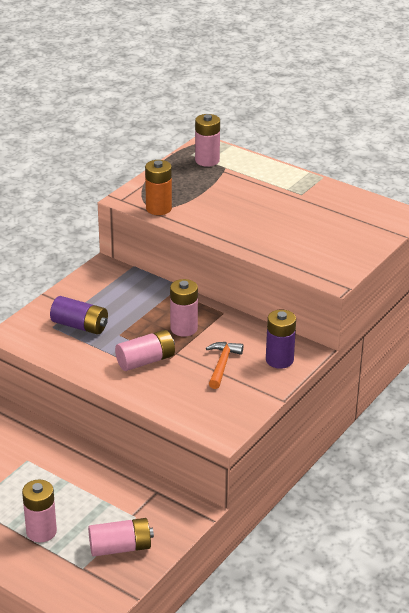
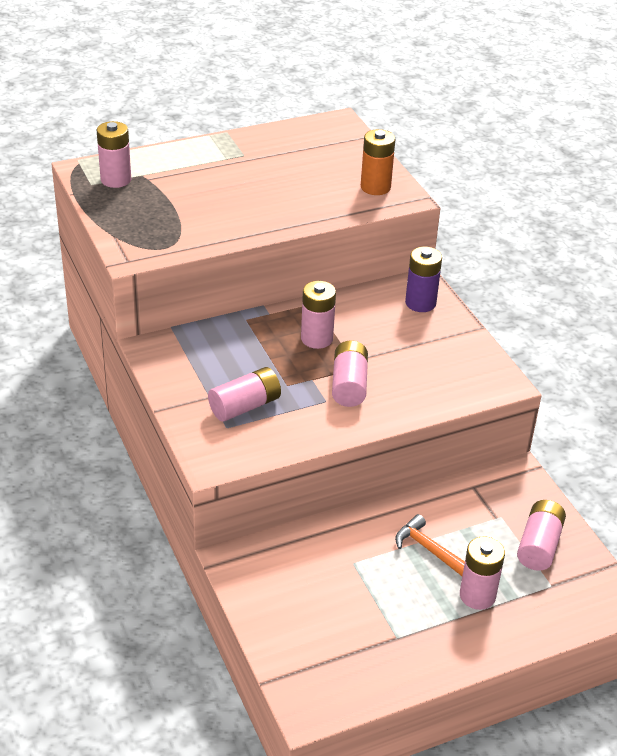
camera: 60 degrees left, 5 degrees up
purple battery [50,296,108,335] -> pink battery [208,367,281,422]
orange battery [145,160,172,215] -> orange battery moved to [361,129,395,195]
orange hammer [206,342,243,389] -> orange hammer moved to [395,514,465,576]

